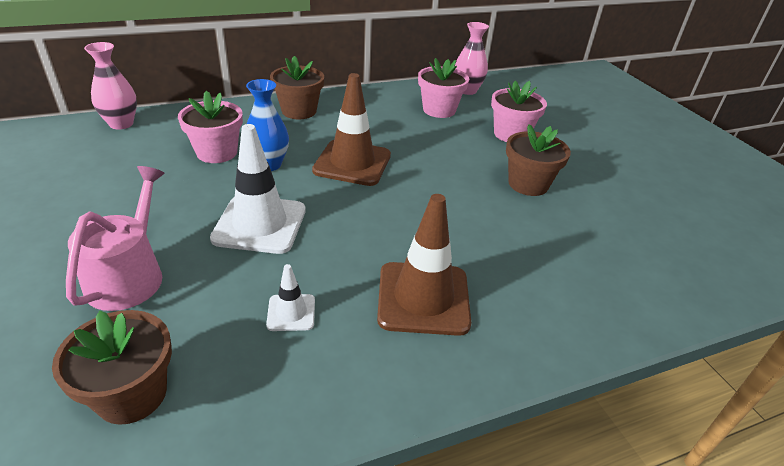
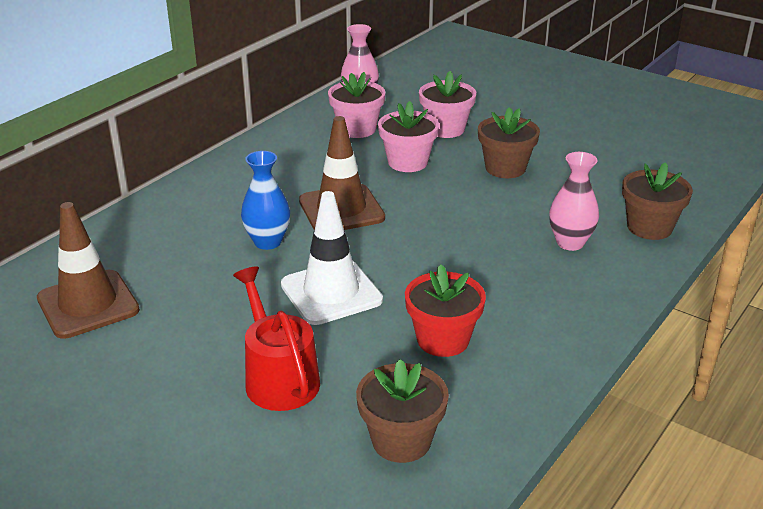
camera: 30 degrees left, 5 degrees down
pink watering can [66,166,165,311] -> red watering can [233,267,320,411]
pink vase [84,42,137,130] -> pink vase moved to [549,152,599,251]
pink flower pot [178,91,243,163] -> pink flower pot moved to [378,101,439,172]
white traffic cone [266,264,315,331] -> red flower pot [405,264,486,357]
brown flower pot [270,56,324,119] -> brown flower pot moved to [622,162,693,240]
brown traffic cone [377,194,471,336] -> brown traffic cone moved to [37,202,140,339]

